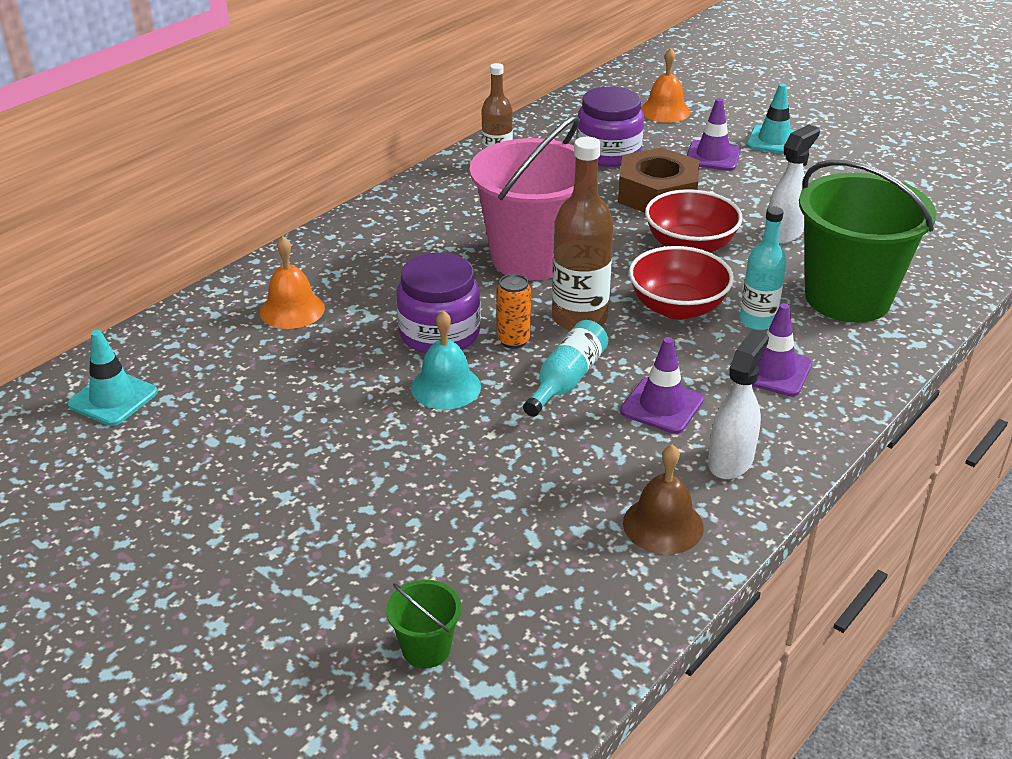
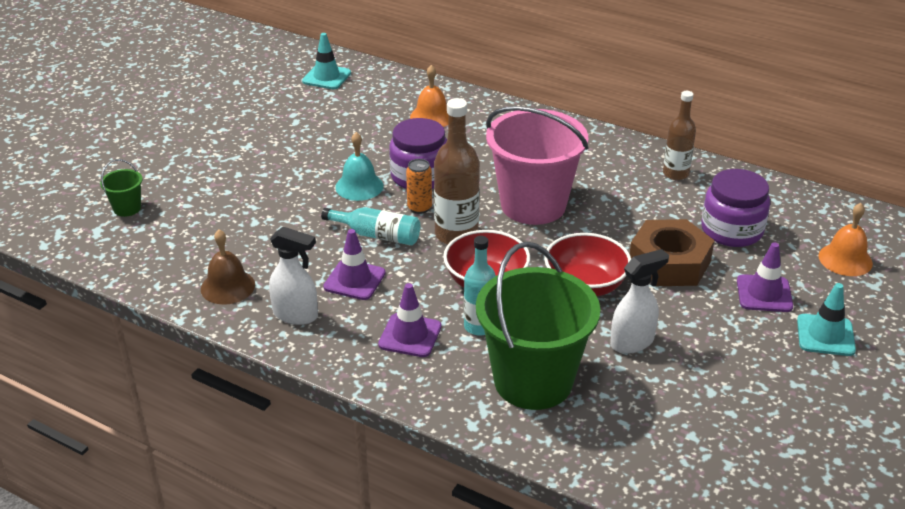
camera: 80 degrees right, 0 degrees up
white spray bottle [768,125,820,244] -> white spray bottle turned 60 degrees counterclockwise [610,249,669,354]

